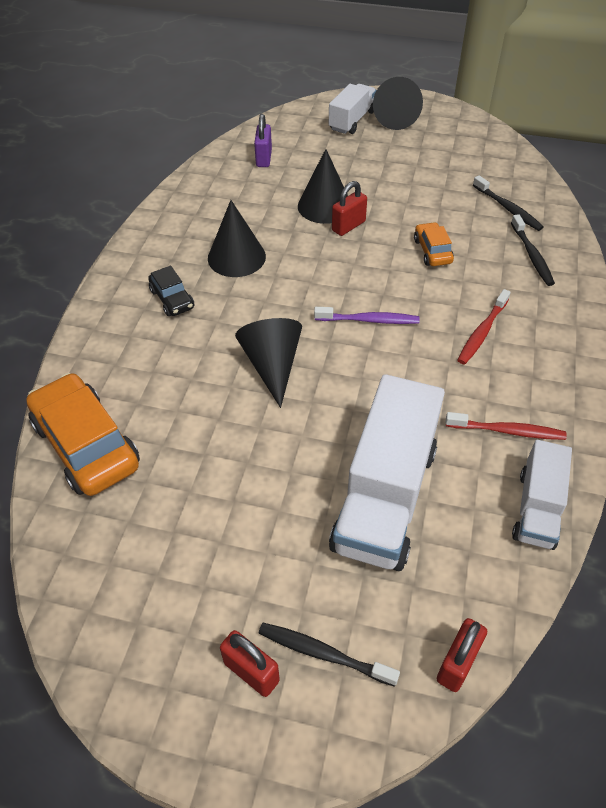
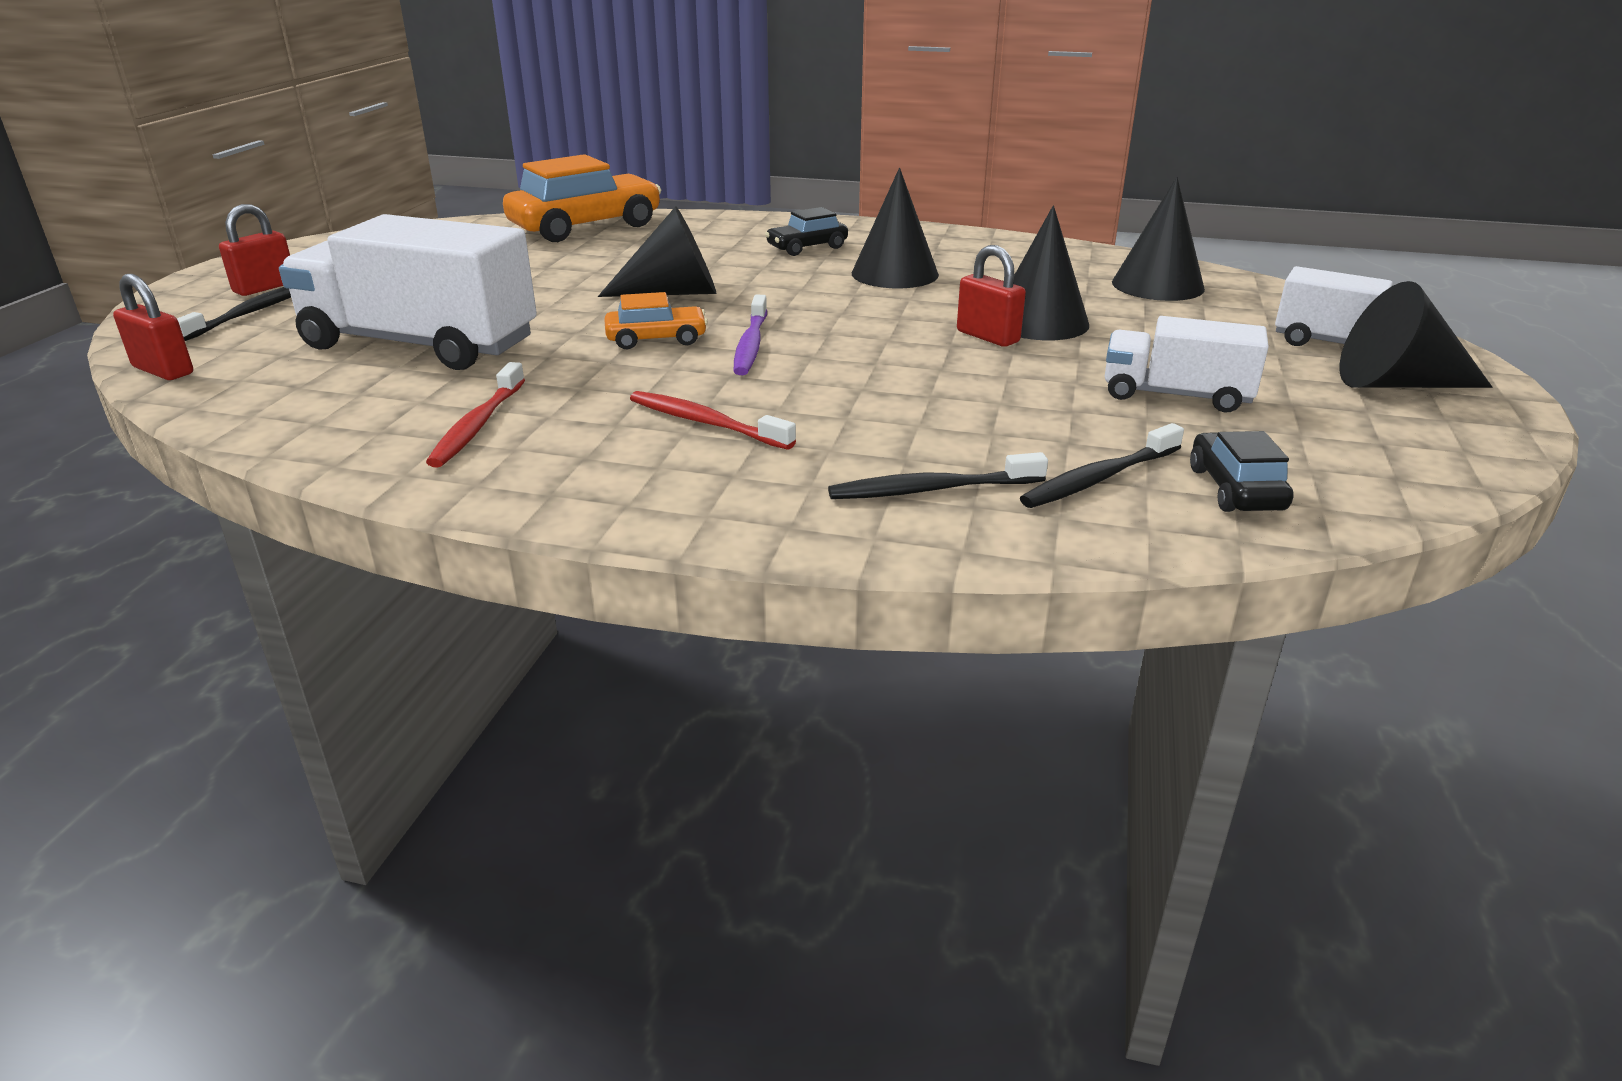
camera: 90 degrees right, 20 degrees down
purple padlock [254,114,272,167] -> black cone [1112,177,1205,301]
orange car [414,222,454,266] -> orange car moved to [604,292,708,350]
white truck [512,440,572,550] -> white truck moved to [1105,316,1269,412]
none -> black car [1190,431,1294,512]

